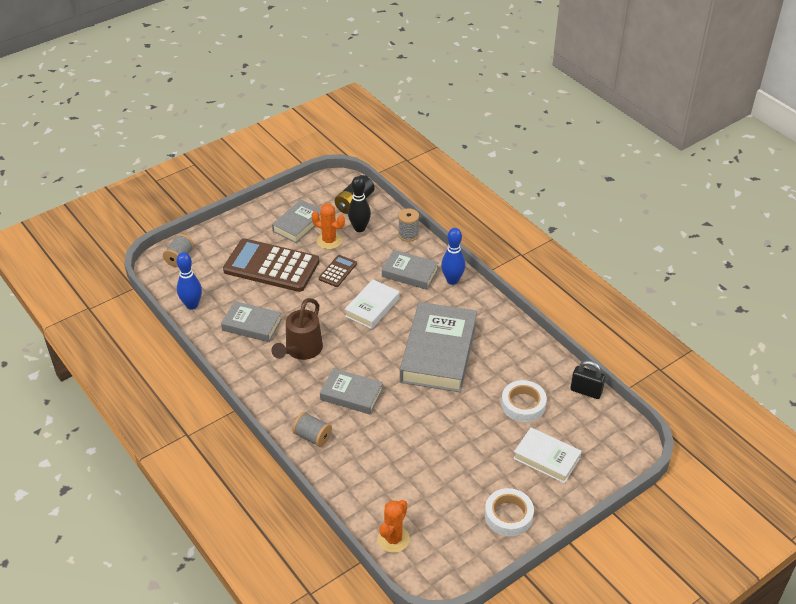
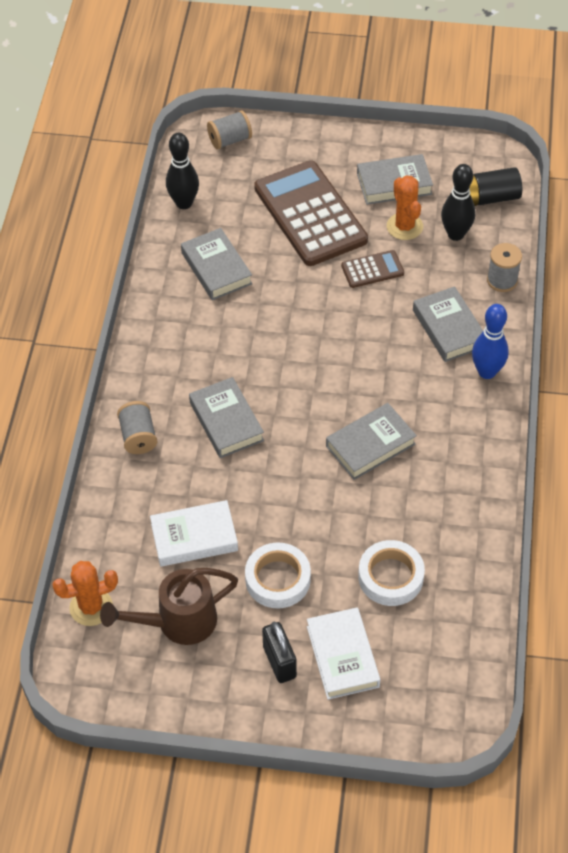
camera: 45 degrees right, 10 degrees up
blue bowling pin [176,252,202,310] -> black bowling pin [166,133,199,209]
brown watering can [271,298,323,360] -> brown watering can moved to [100,568,238,645]
white book [345,279,399,329] -> white book moved to [150,500,238,567]
grey book [400,302,477,392] -> grey book [326,403,417,480], size x0.56
white tape [485,488,534,536] -> white tape moved to [245,542,311,609]
black padlock [570,360,605,399] -> black padlock moved to [262,622,297,683]

